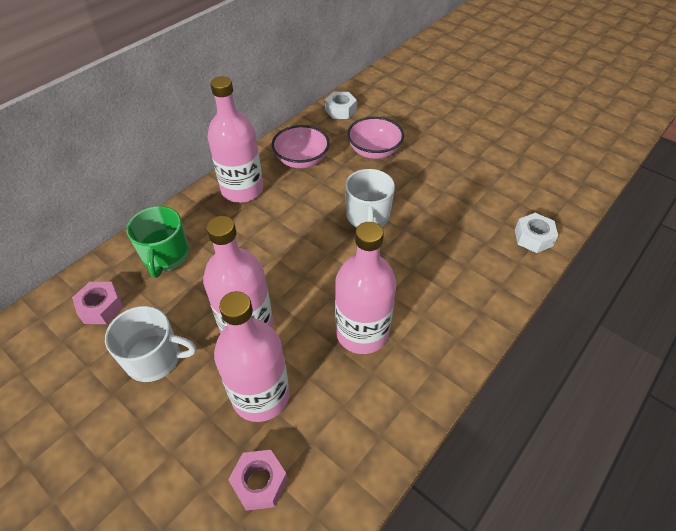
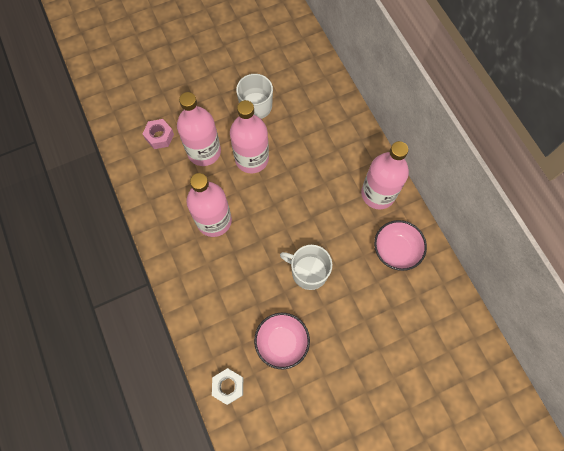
camera: 115 degrees right, 20 degrees up
pink nut [72,282,123,324] -> none
green mug [127,206,189,278] -> none
white nut [325,92,357,119] -> none
pink bowl [347,117,404,159] -> pink bowl moved to [254,313,310,369]

